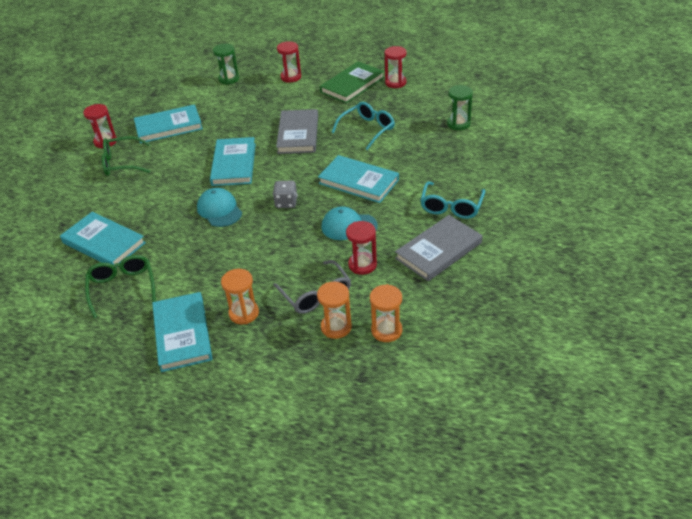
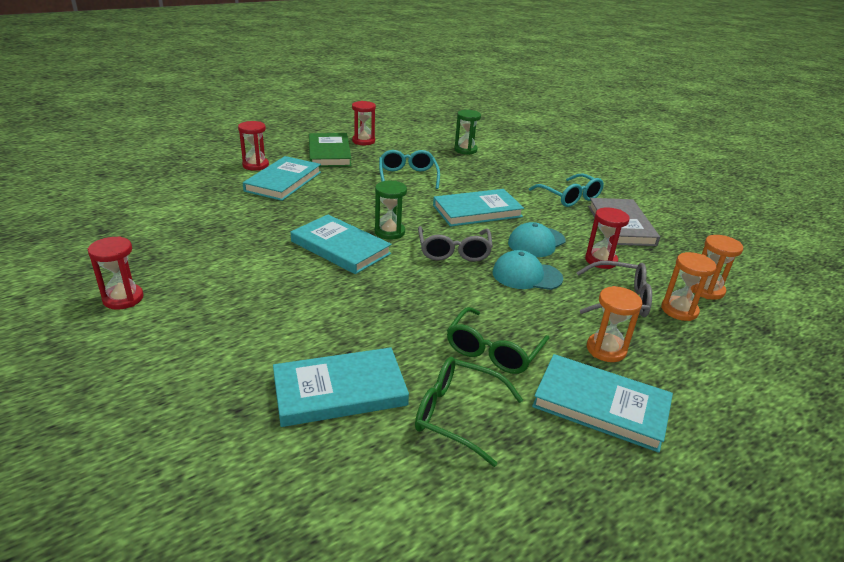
camera: 55 degrees left, 10 degrees down
green glasses [102,136,150,176] -> green glasses moved to [447,307,549,374]
turquoise book [134,104,203,144] -> turquoise book moved to [243,156,321,201]
turquoise cap [197,188,242,227] -> turquoise cap moved to [492,250,563,290]
green hourglass [213,44,239,85] -> green hourglass moved to [375,181,407,240]
grey dice [273,181,297,208] -> grey glasses [418,226,493,262]
grey book [276,109,318,154] -> none

